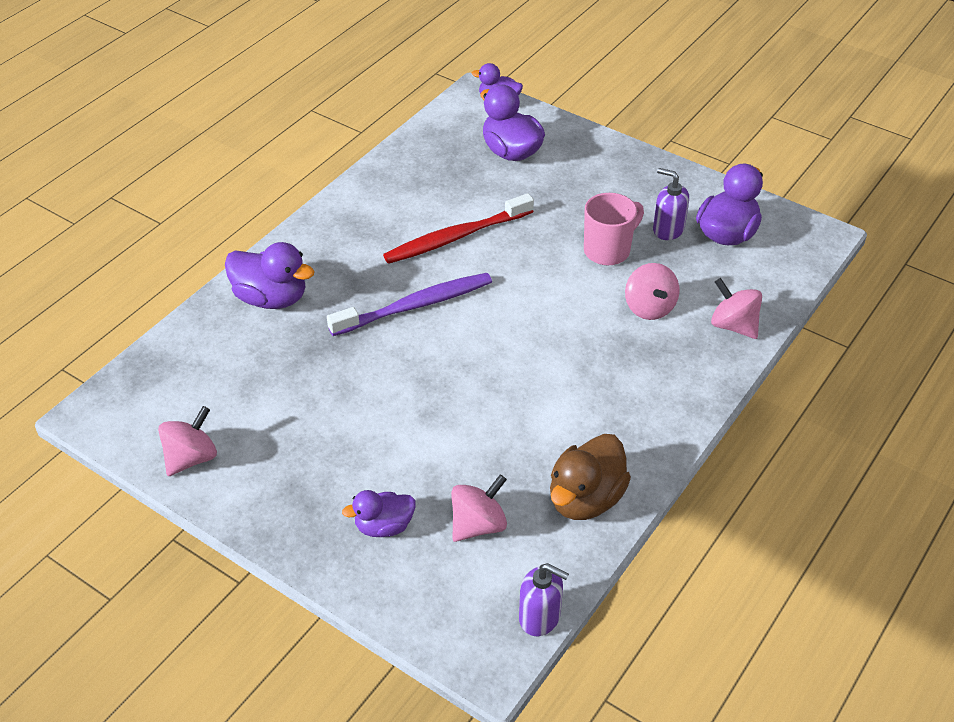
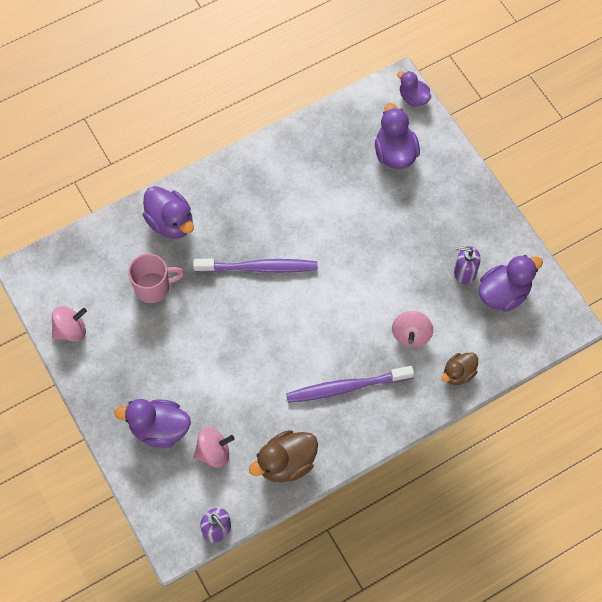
camera: 25 degrees right, 20 degrees up
purple duck [342,490,416,537] -> purple duck [114,399,191,448], size x1.58
red toothbrush [383,193,534,264] -> none
pink mug [584,193,644,265] -> pink mug moved to [128,254,184,303]
purple soap dispenser [653,168,689,240] -> purple soap dispenser turned 45 degrees counterclockwise [454,246,481,284]
pink spinning top [711,278,762,339] -> brown duck [441,353,478,385]
none -> purple toothbrush [286,366,414,403]

